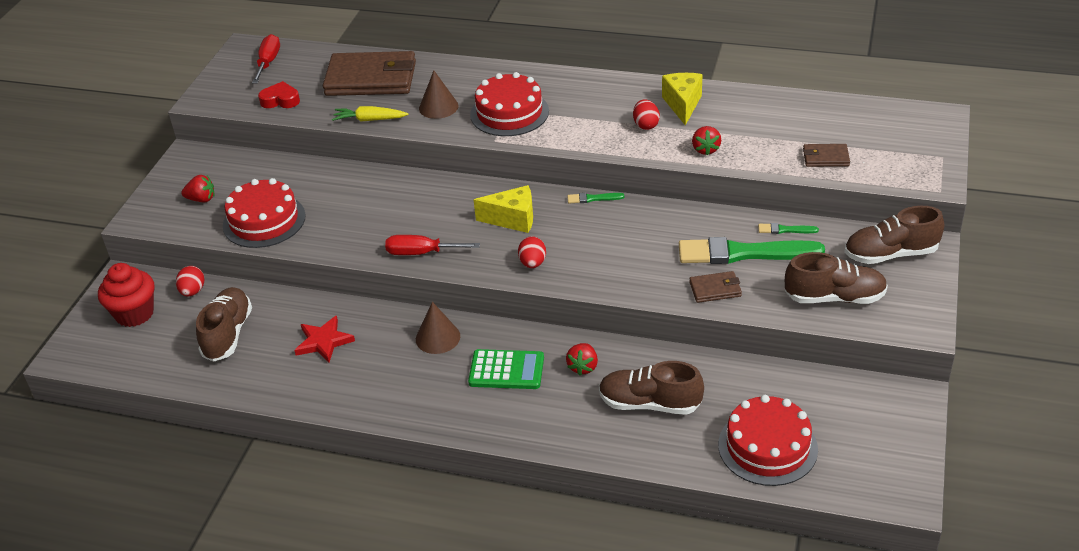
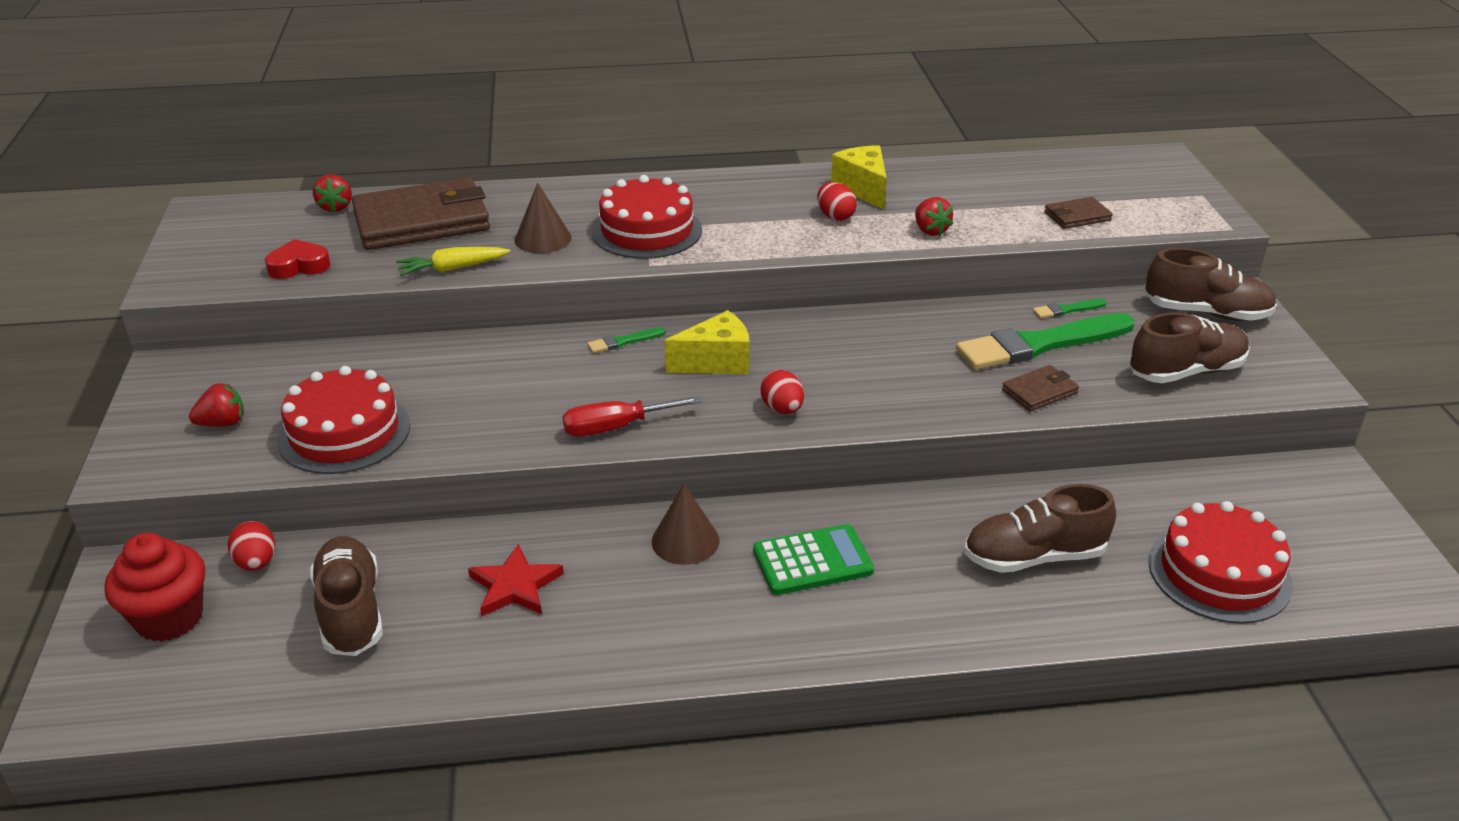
camera: 25 degrees left, 5 degrees down
red screwdriver [252,34,280,84] -> none
red strawberry [566,343,598,375] -> red strawberry moved to [313,174,352,212]
green brush [567,193,624,203] -> green brush moved to [587,327,666,353]
brown shoe [844,206,944,264] -> brown shoe turned 135 degrees counterclockwise [1145,248,1277,321]

